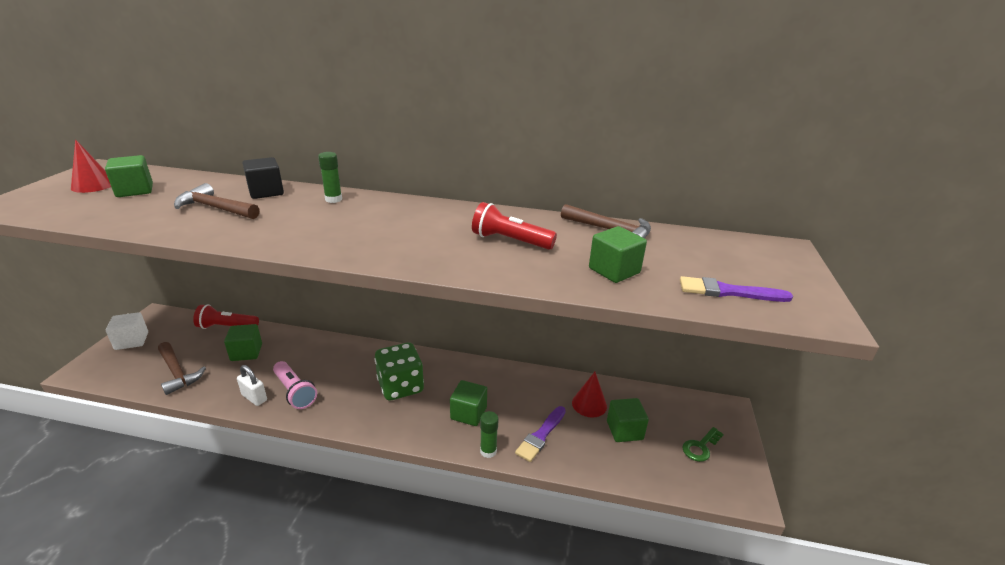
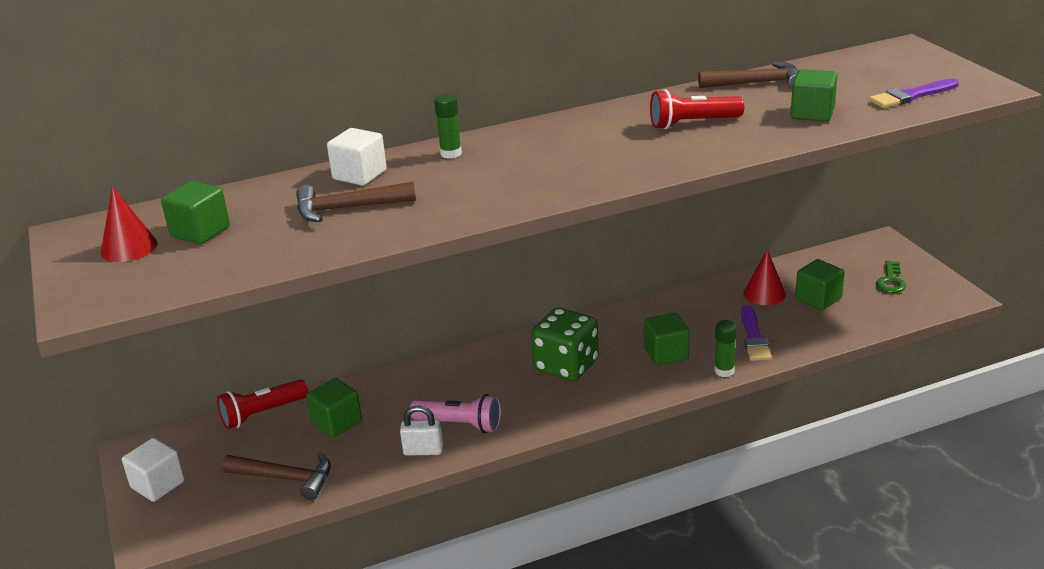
camera: 30 degrees left, 0 degrees up
black cube [242,157,284,199] -> white cube [327,128,387,186]

